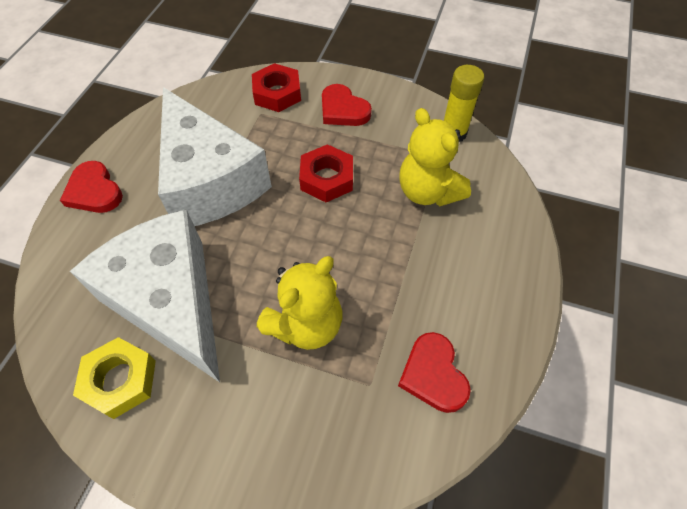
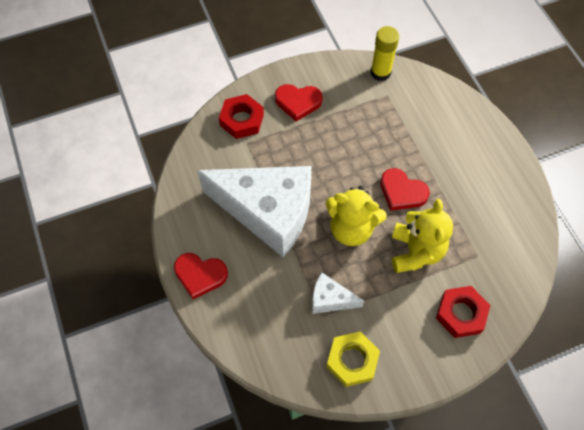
camera: 40 degrees left, 5 degrees up
white cheese [70,209,220,382] -> white cheese [312,273,364,314], size x0.43
red nut [299,144,353,203] -> red nut moved to [436,286,490,338]
red heart [398,332,471,413] -> red heart moved to [380,168,430,211]
yellow teddy bear [399,108,471,206] -> yellow teddy bear moved to [326,186,387,246]

